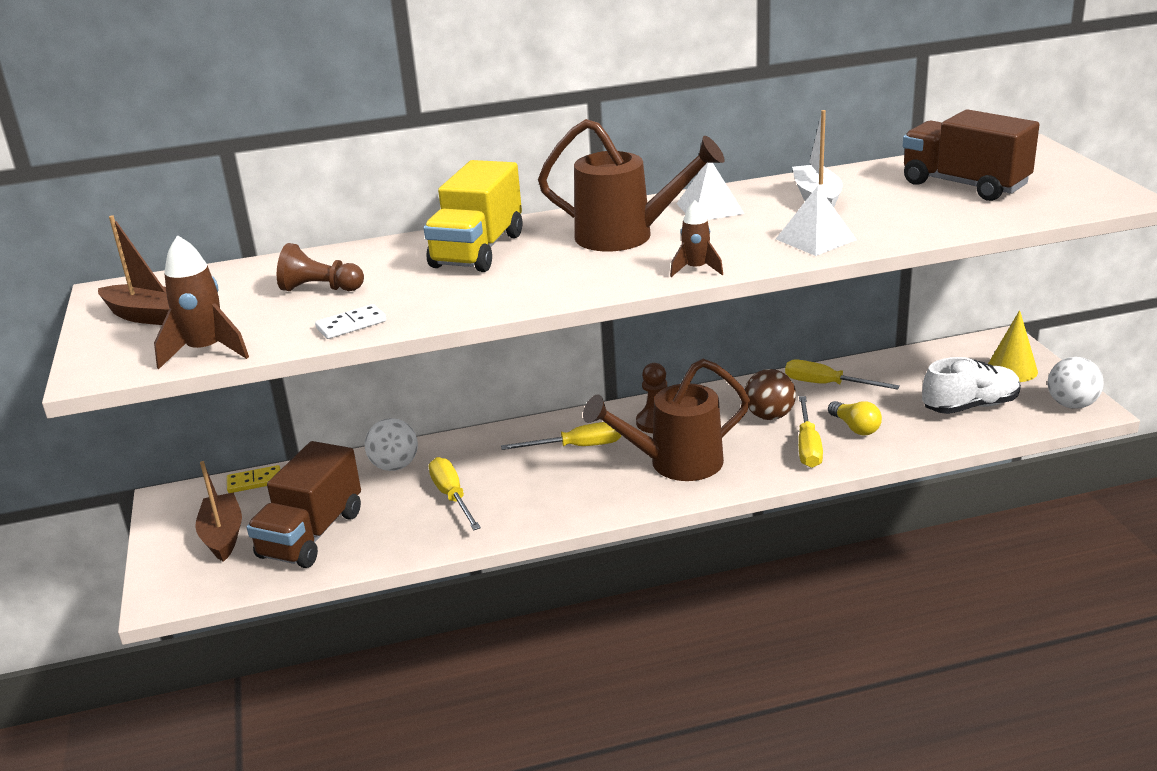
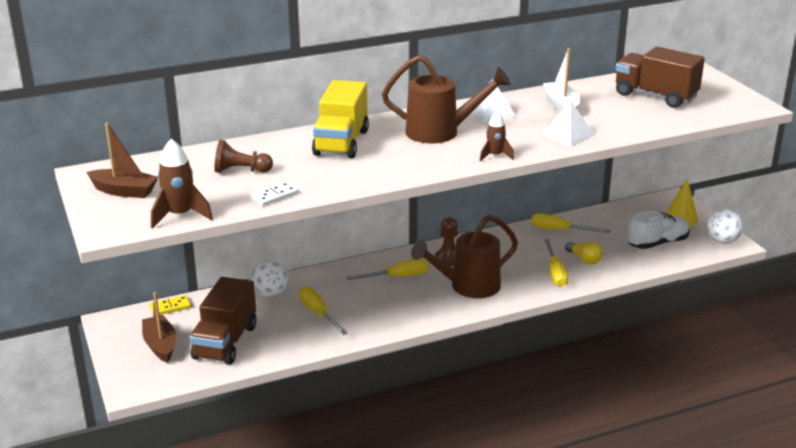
camera: 10 degrees left, 0 degrees up
brown ball [745,369,796,420] -> none

